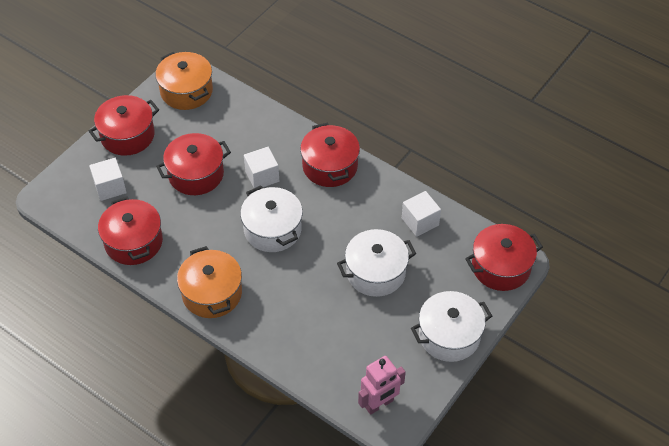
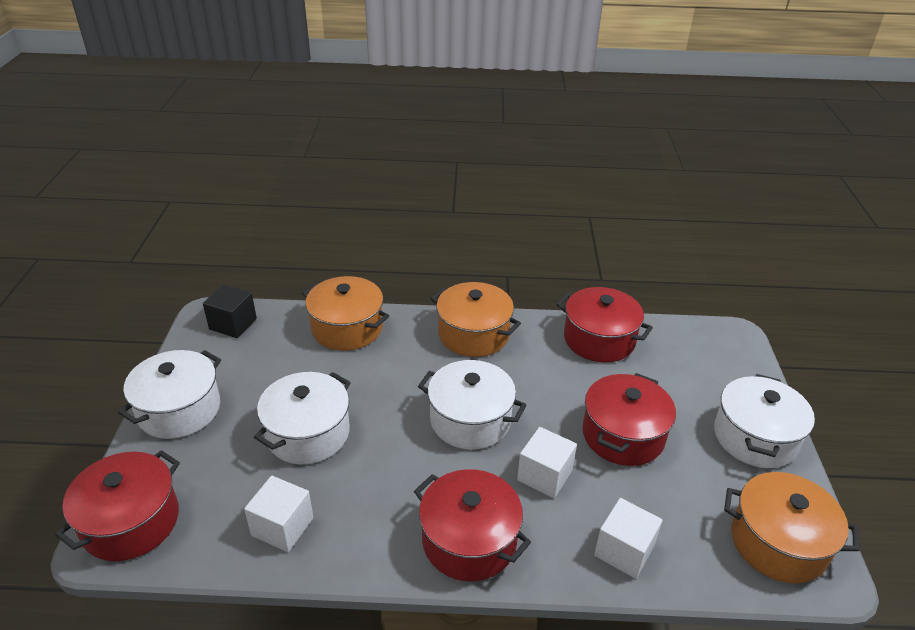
camera: 145 degrees right, 15 degrees down
red pot [89,95,159,156] -> white pot [714,374,815,468]
white cube [89,158,127,201] -> white cube moved to [594,498,663,579]
pink robot [358,356,406,415] -> black cube [203,284,257,338]
none -> orange pot [302,276,389,351]

